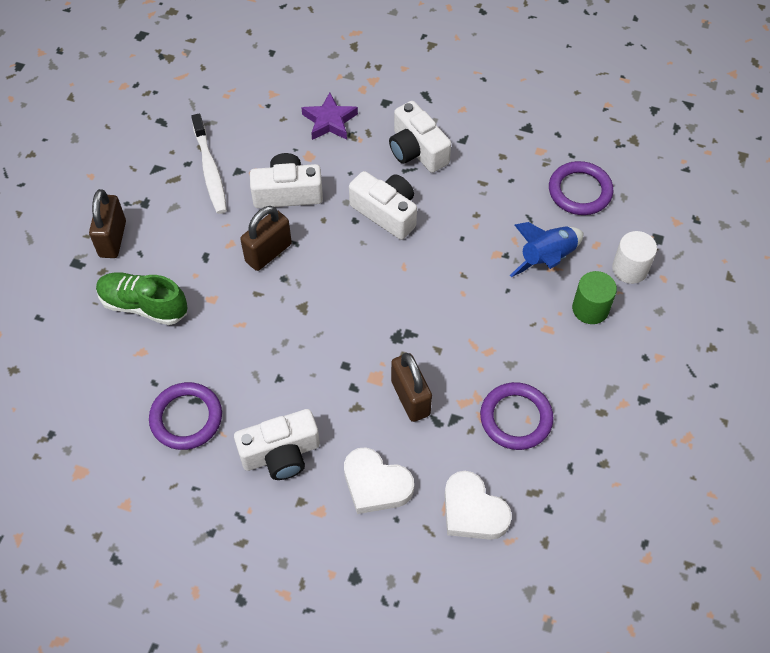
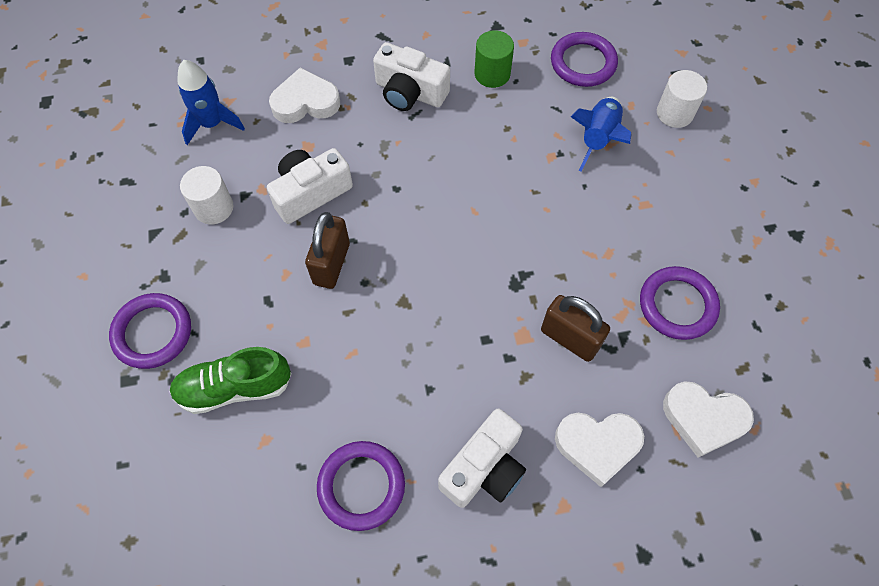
camera: 30 degrees left, 5 degrees up
brown padlock [89,189,126,258] -> purple ring [109,293,191,369]
white toothbrush [191,114,227,214] -> white cylinder [180,166,234,224]
purple star [301,92,358,140] -> white heart [269,68,340,123]
white camera [349,171,417,240] -> none
green cylinder [572,271,617,324] -> green cylinder moved to [475,30,514,88]
none -> blue rocket [177,60,245,145]

